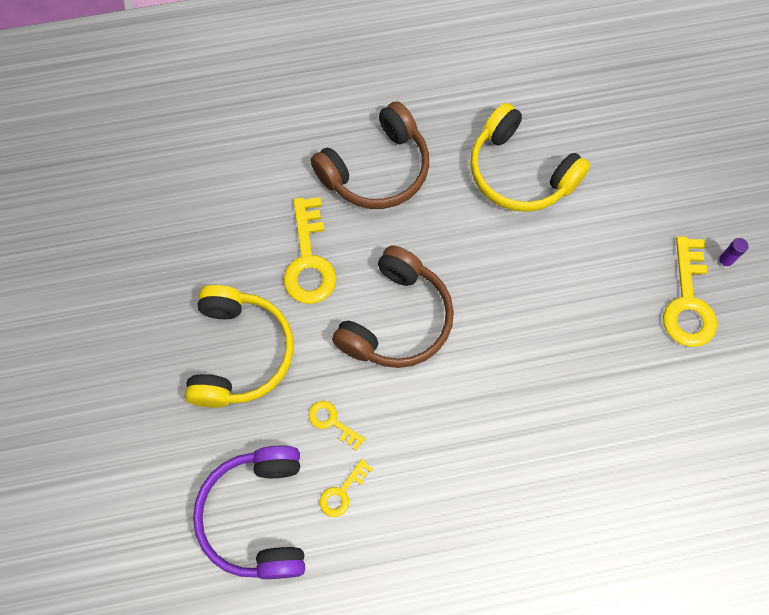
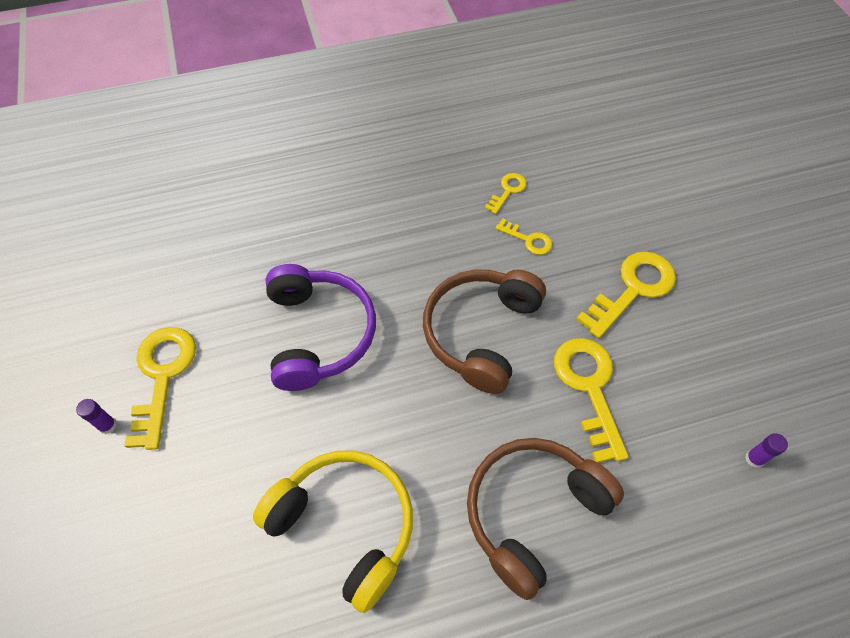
camera: 175 degrees right, 10 degrees down
yellow headphones [184,285,294,408] -> yellow key [576,251,676,338]
purple headphones [193,446,305,579] -> purple headphones moved to [266,264,376,391]
none -> purple glue stick [745,433,788,468]

